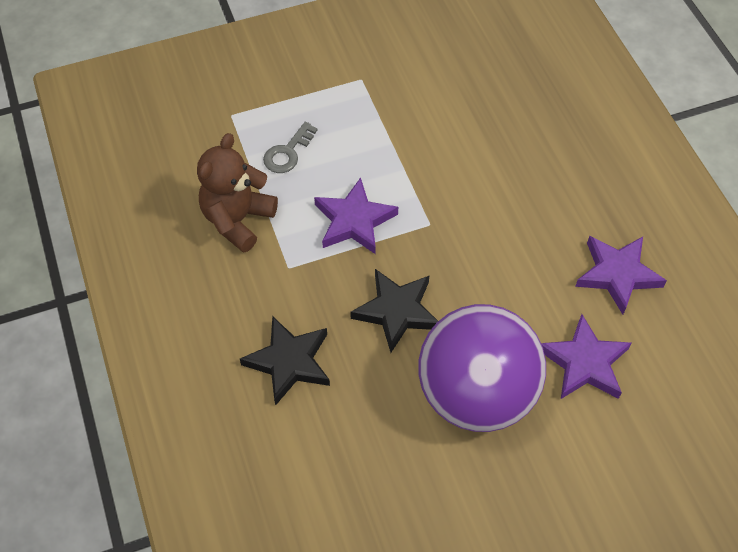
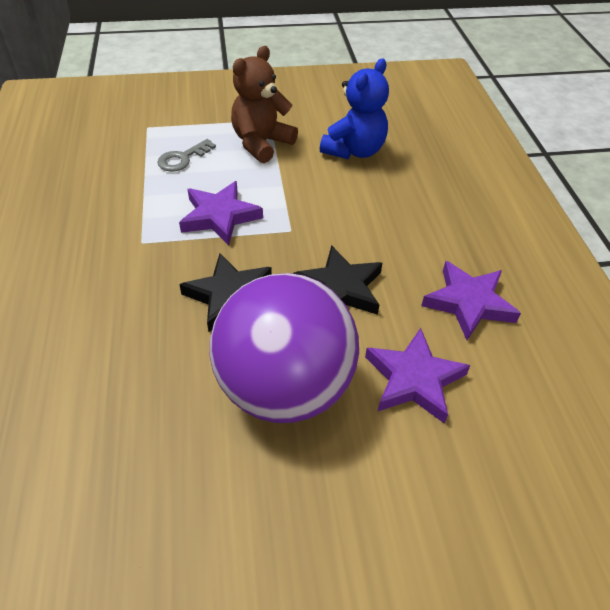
camera: 10 degrees right, 10 degrees down
brown teddy bear [197,133,278,253] -> brown teddy bear moved to [231,46,298,163]
black star [240,316,330,406] -> black star moved to [293,245,382,315]
none -> blue teddy bear [320,59,389,159]

